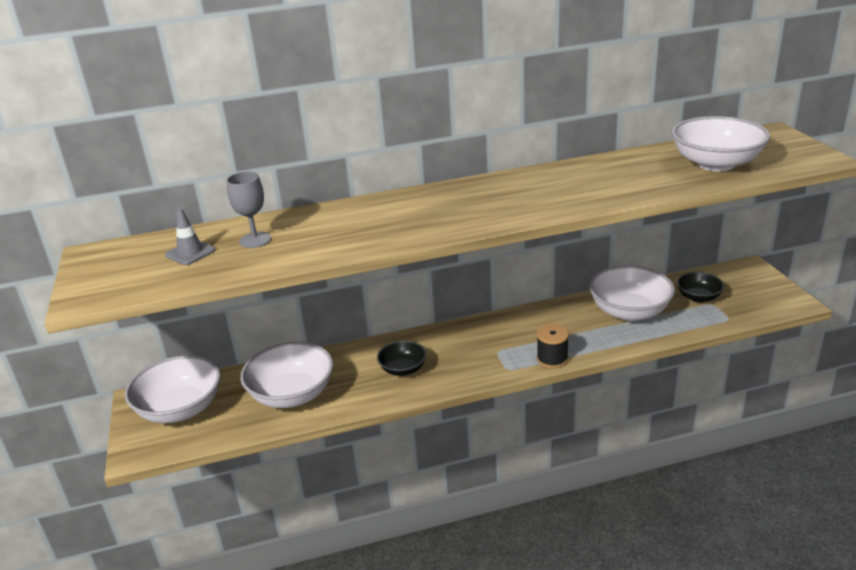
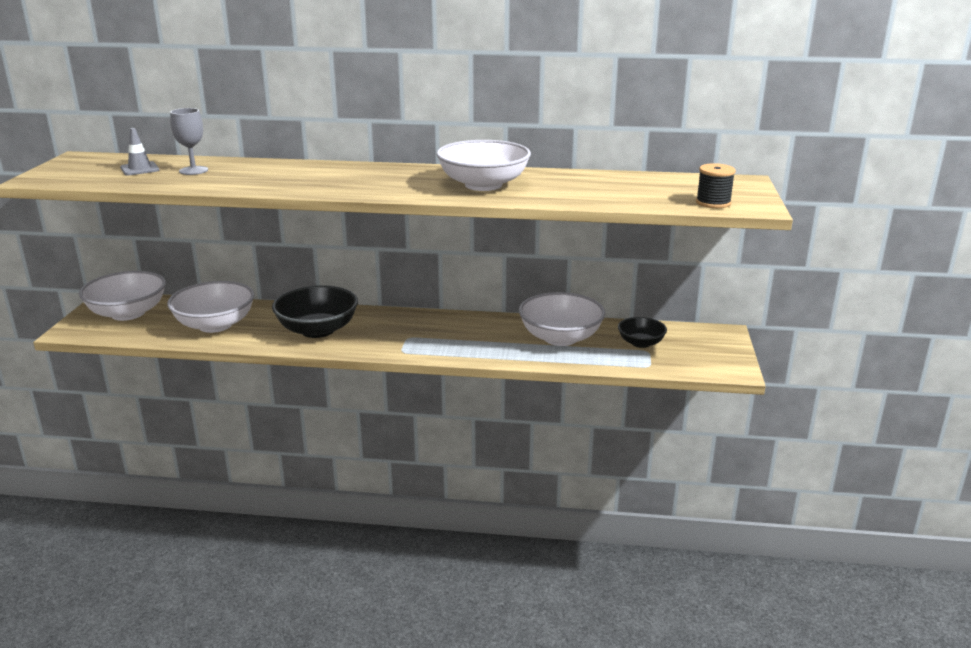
camera: 20 degrees right, 5 degrees down
black bowl [377,340,427,376] -> black bowl [272,285,358,338], size x1.78
black spool [537,324,569,368] -> black spool moved to [696,163,736,208]
white bowl [672,116,770,171] -> white bowl moved to [436,140,531,191]

